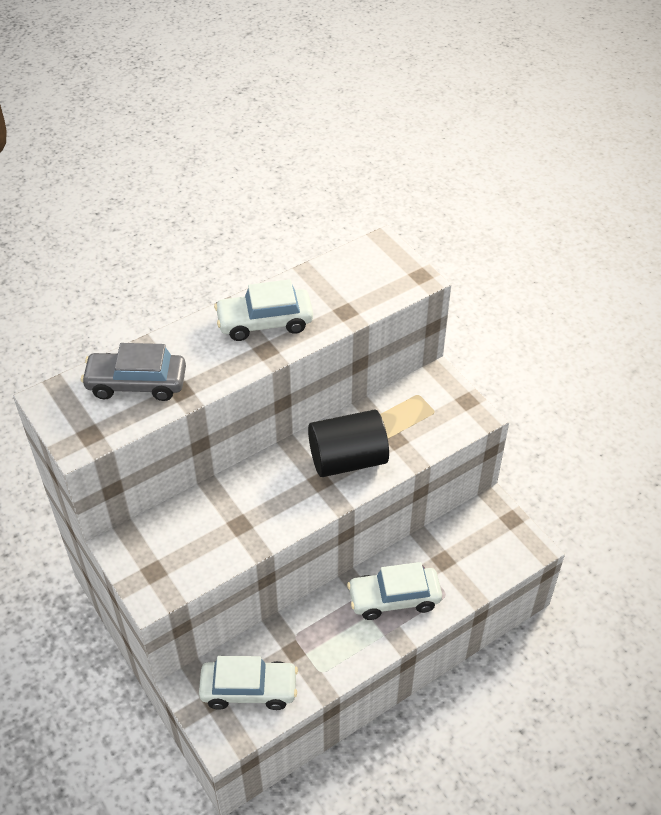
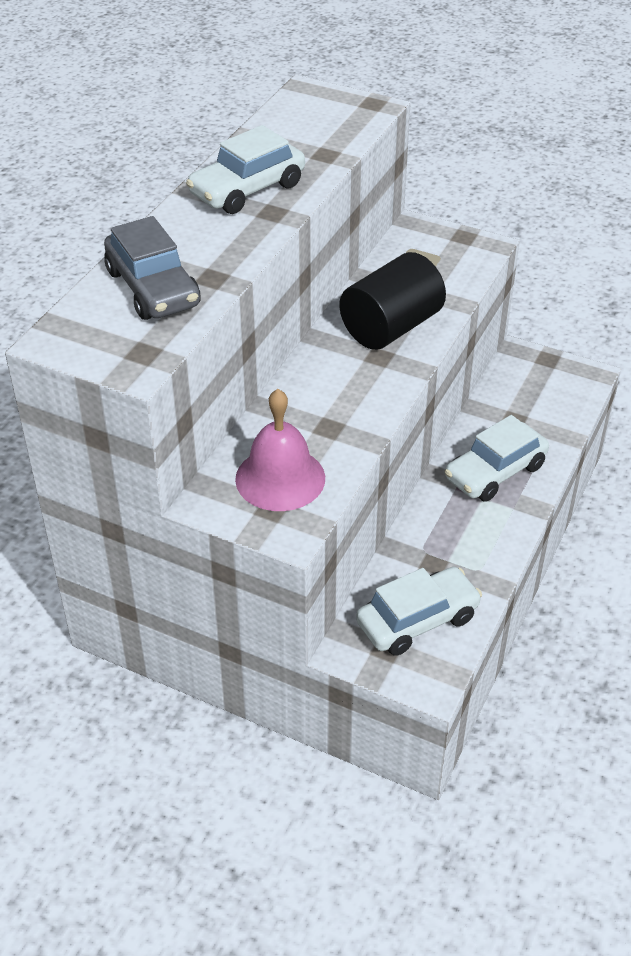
camera: 30 degrees left, 5 degrees down
grey car [81,343,186,401] -> grey car turned 90 degrees counterclockwise [104,216,201,320]
none -> pink bell [235,389,325,511]

